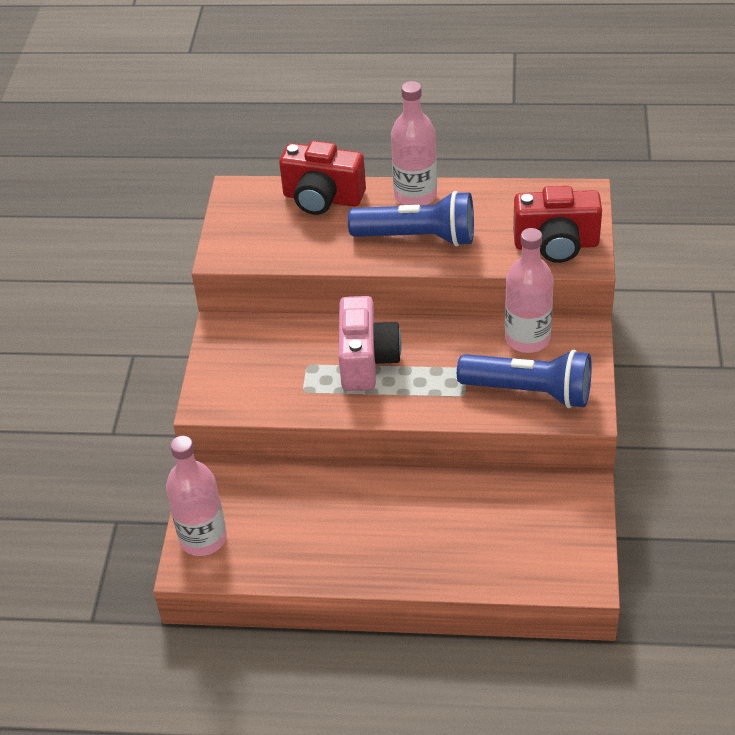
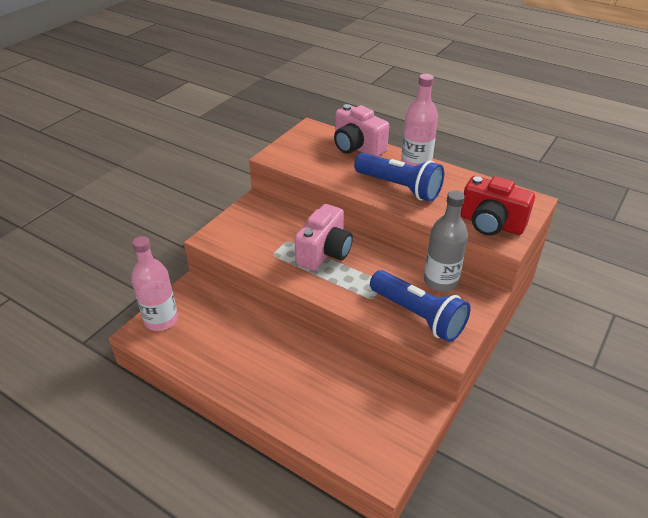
camera: 25 degrees right, 5 degrees down
red camera [279,141,366,215] -> pink camera [334,104,389,156]
pink bottle [505,228,554,353] -> grey bottle [424,190,468,292]

